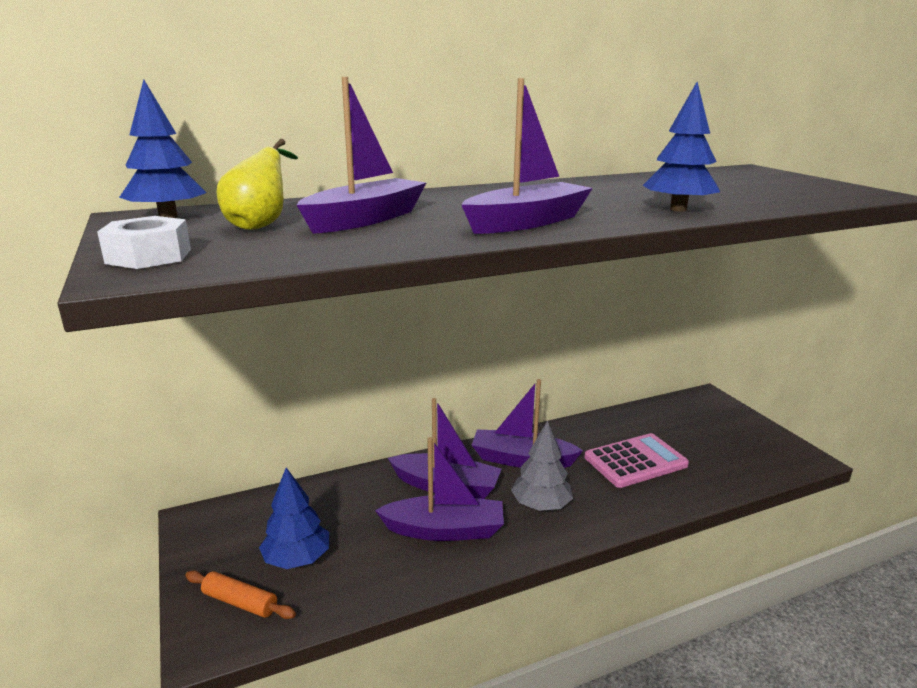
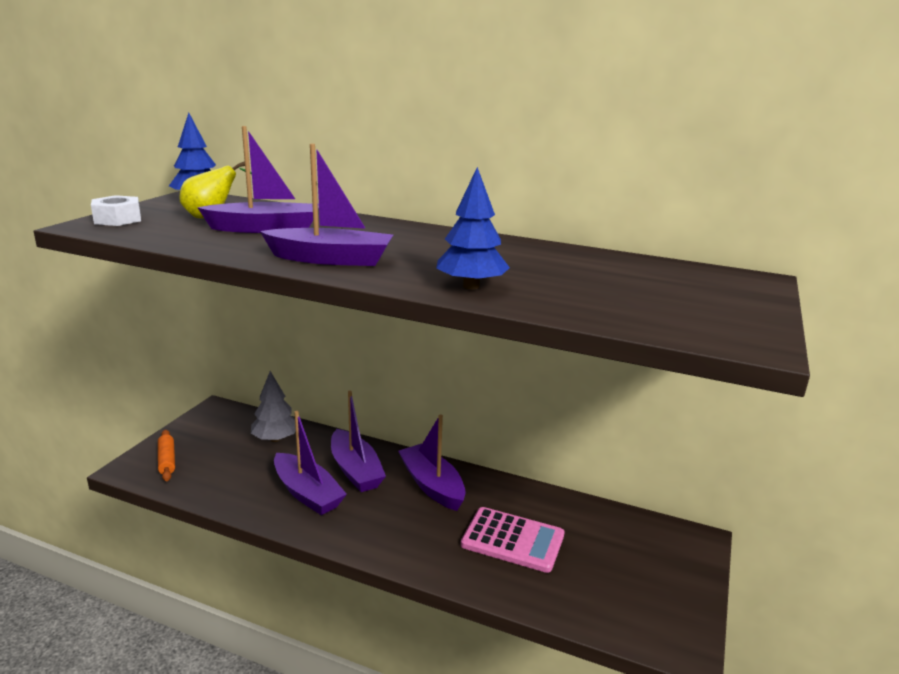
camera: 45 degrees right, 0 degrees up
blue tree [259,467,329,569] -> none
grey tree [511,420,573,511] -> grey tree moved to [251,371,296,442]

